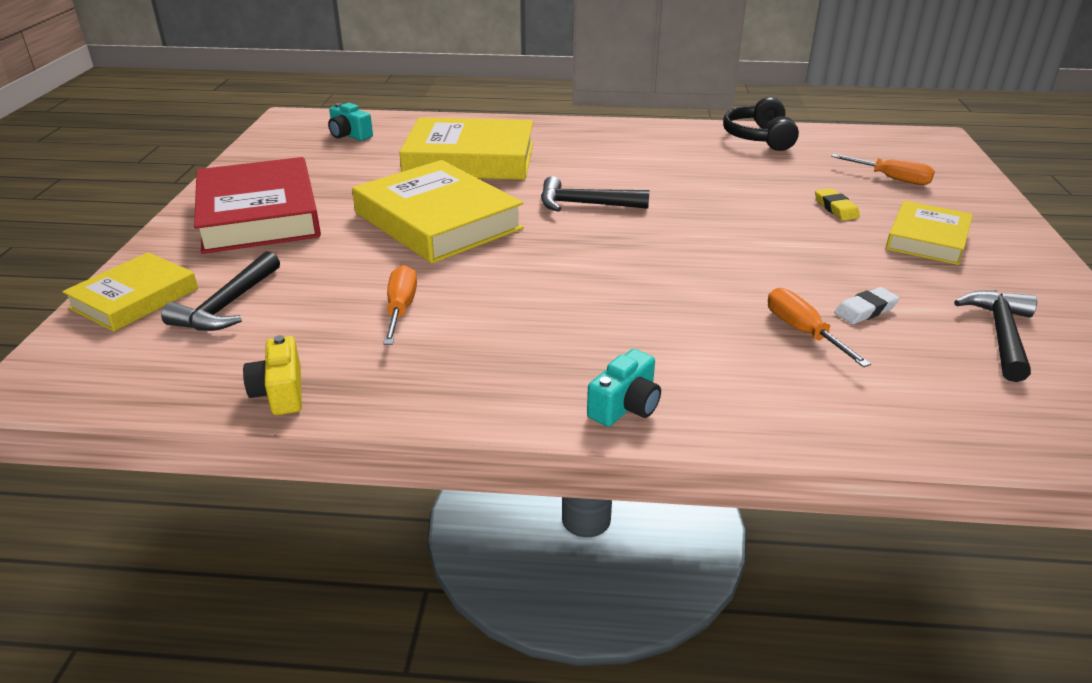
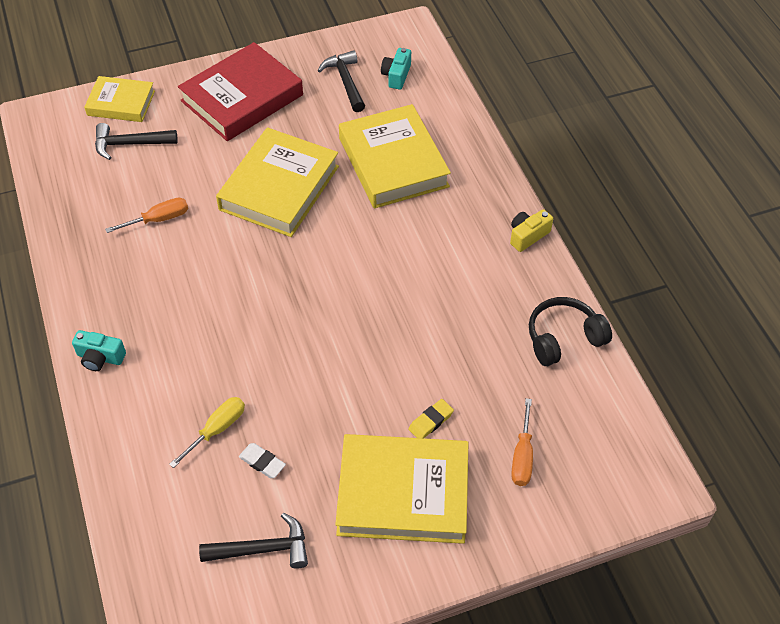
camera: 65 degrees right, 20 degrees up
yellow camera [243,335,302,415] -> yellow camera moved to [510,209,553,252]
black hammer [541,176,650,212] -> black hammer moved to [317,50,365,112]
orange screwdriver [768,288,871,367] -> yellow screwdriver [169,397,245,468]
yellow book [886,201,973,265] -> yellow book [335,434,468,544], size x1.70

